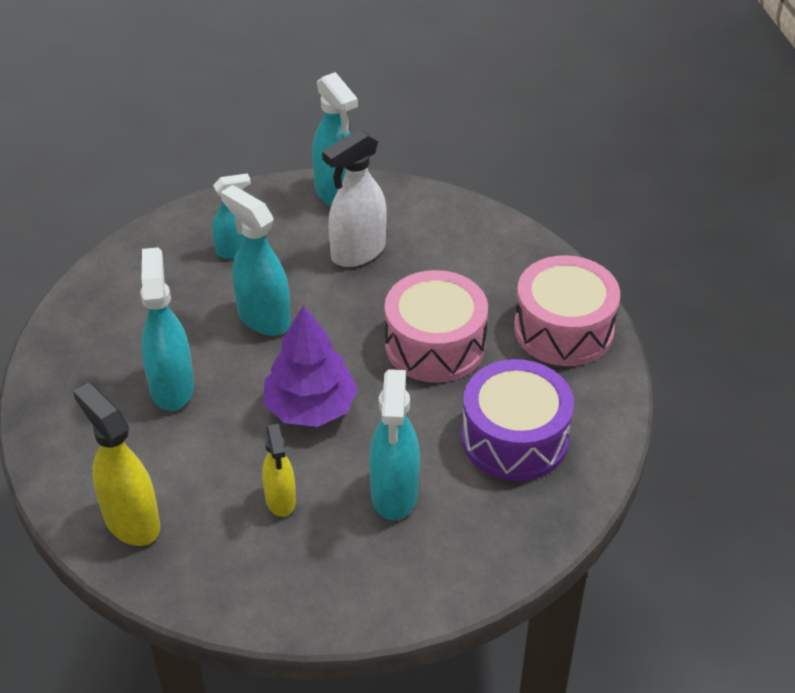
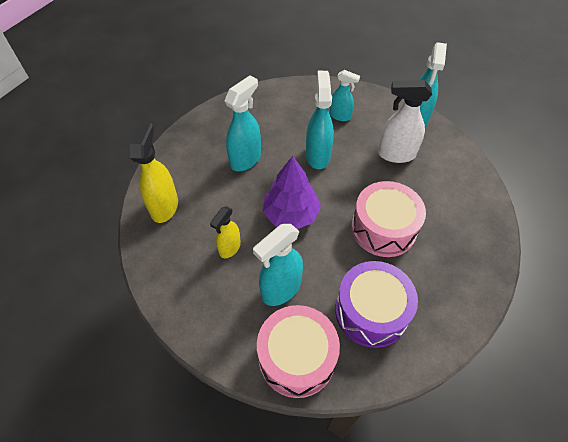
camera: 45 degrees right, 10 degrees up
pink drum [514,255,620,366] -> pink drum moved to [257,305,340,398]

